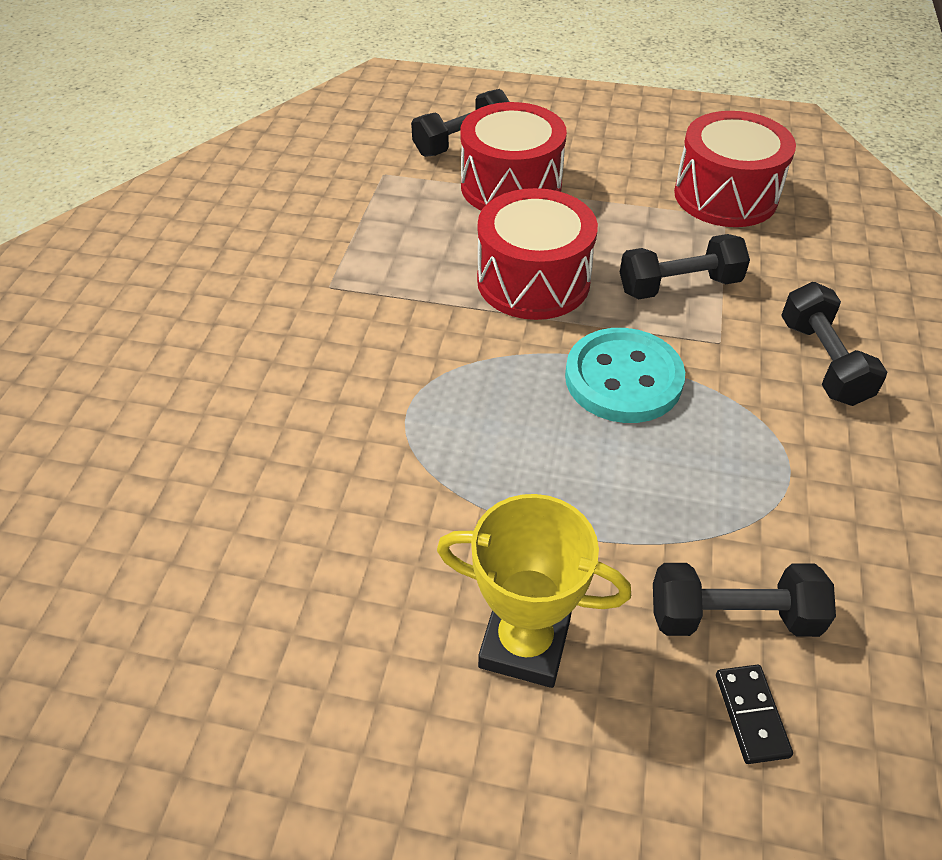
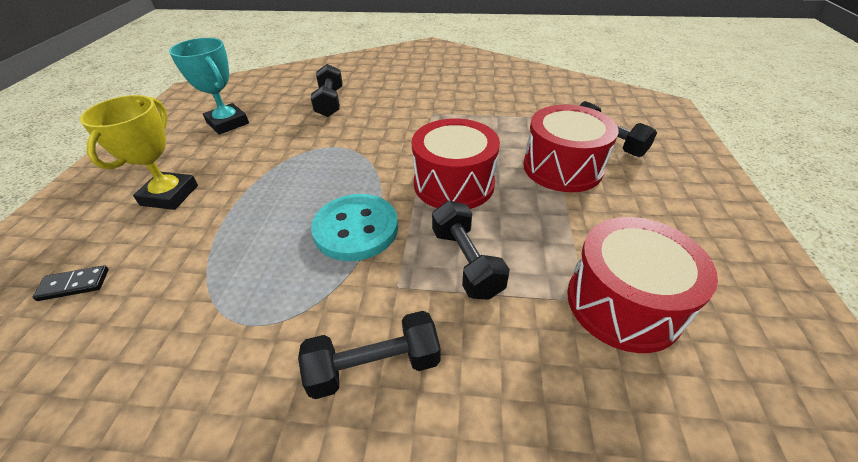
camera: 85 degrees right, 5 degrees down
black dumbbell [653,563,836,637] -> black dumbbell moved to [310,64,343,117]
none -> turquoise trophy [169,38,249,135]

